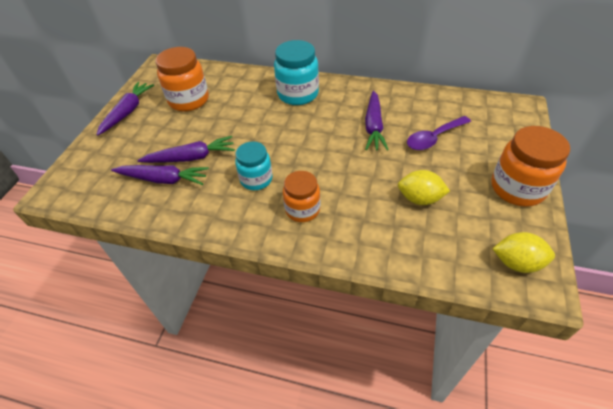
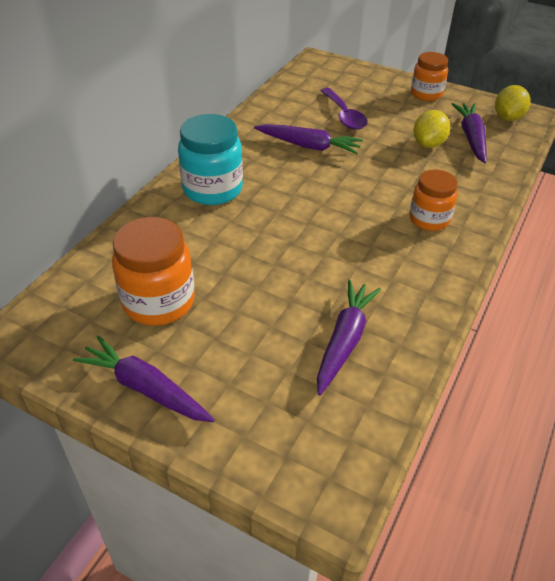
camera: 80 degrees left, 5 degrees down
purple carrot [137,136,235,163] -> purple carrot moved to [452,103,487,163]
turquoise jar [235,141,273,190] -> none
orange jar [491,126,570,207] -> orange jar [411,52,448,101], size x0.66

